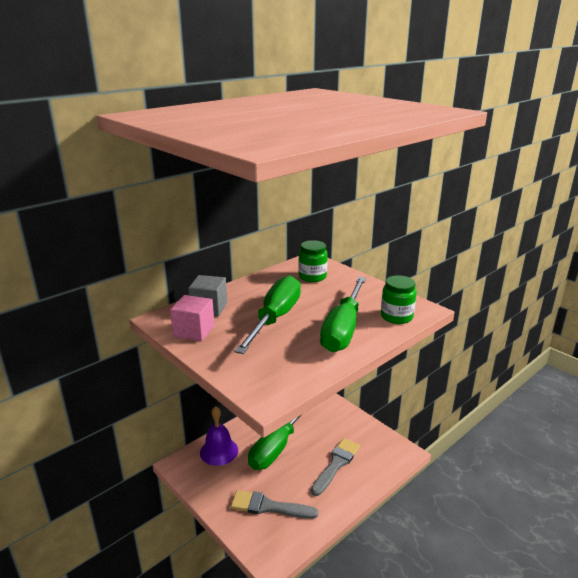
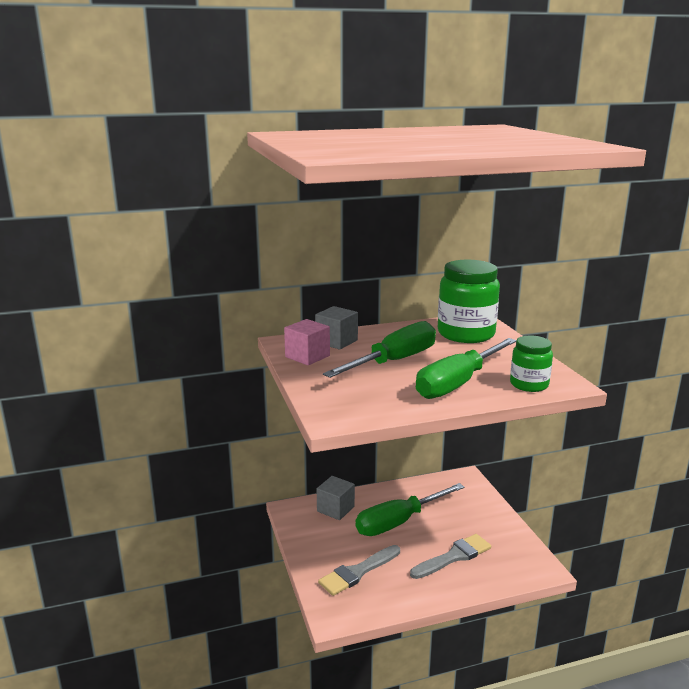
camera: 25 degrees right, 5 degrees down
purple bell [200,406,238,466] -> grey cube [317,476,355,520]
grey brush [231,490,318,519] -> grey brush turned 75 degrees counterclockwise [318,545,400,596]
green jar [298,240,328,282] -> green jar [438,260,500,343], size x1.77

